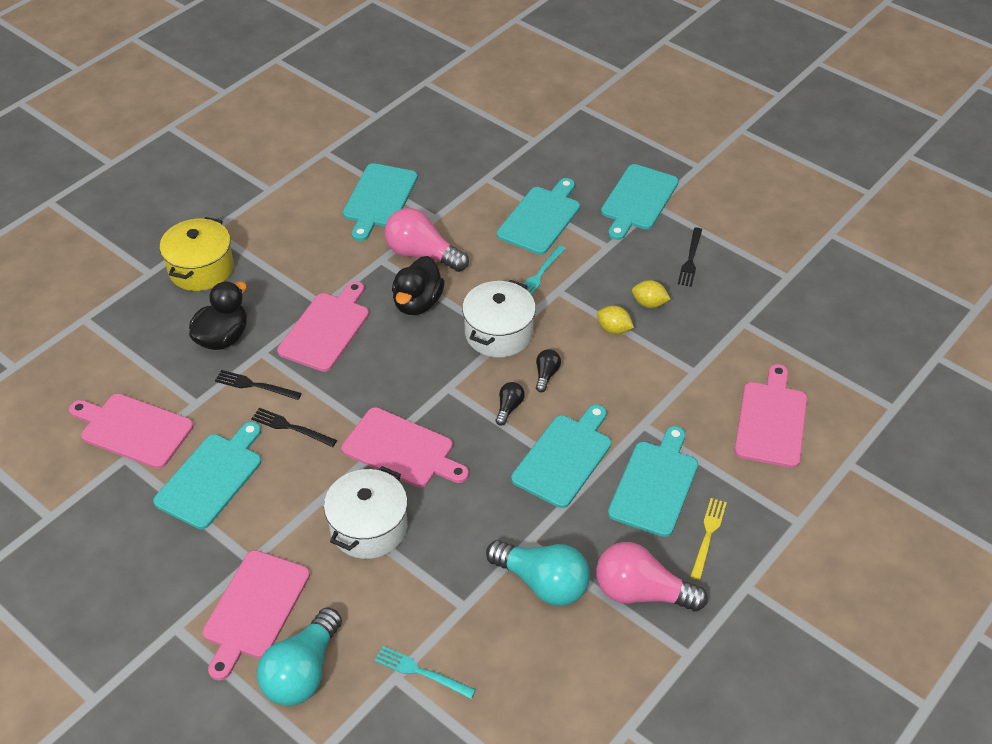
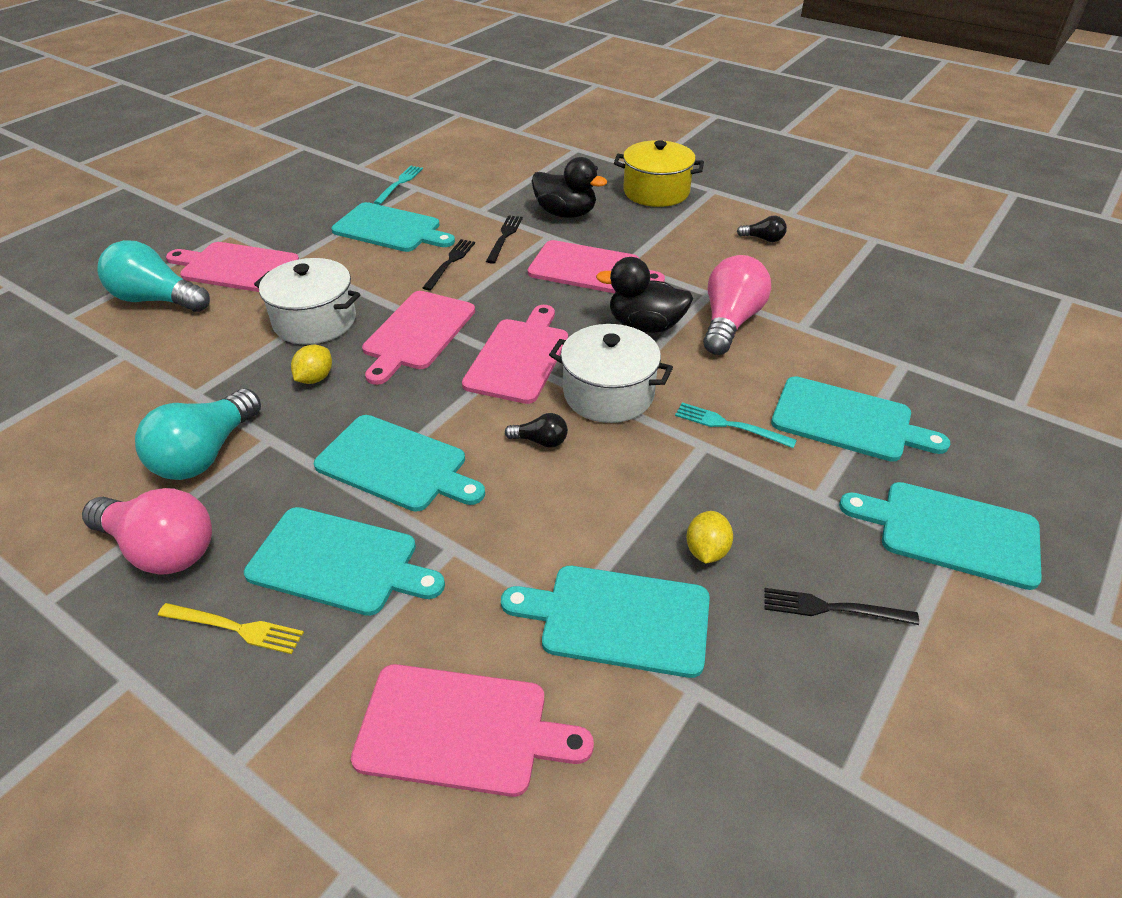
camera: 85 degrees right, 5 degrees down
pink cutting board [69,394,194,469] -> pink cutting board moved to [462,305,568,404]
turquoise cutting board [343,163,418,241] -> turquoise cutting board moved to [501,566,710,678]
turquoise fork [374,646,476,699] -> turquoise fork moved to [373,166,423,205]
black light bulb [496,382,525,426] -> black light bulb moved to [737,216,787,242]
pink light bulb [596,542,708,611] -> pink light bulb turned 105 degrees clockwise [82,488,212,575]
yellow lemon [597,306,634,334] -> yellow lemon moved to [291,345,332,384]

